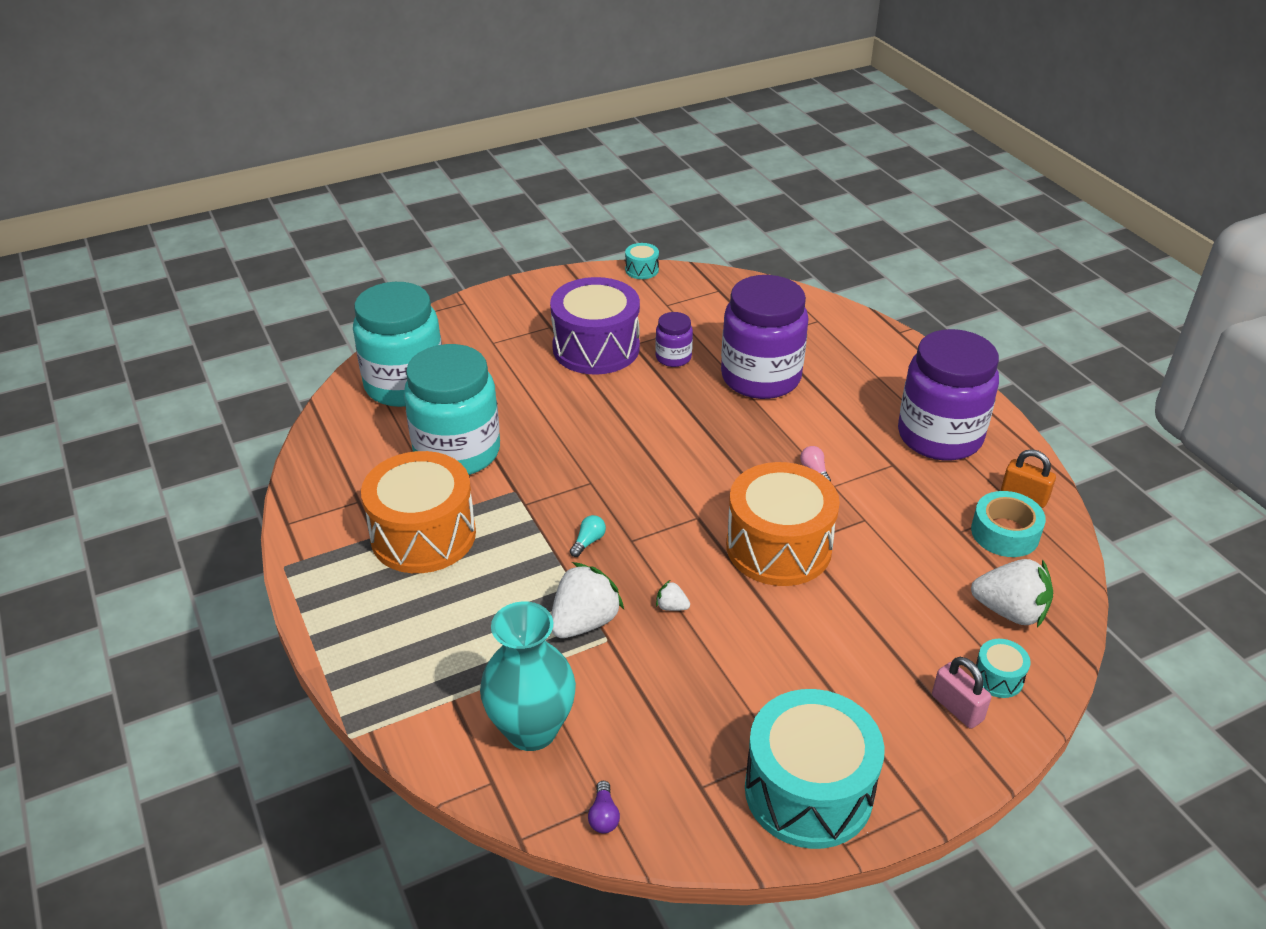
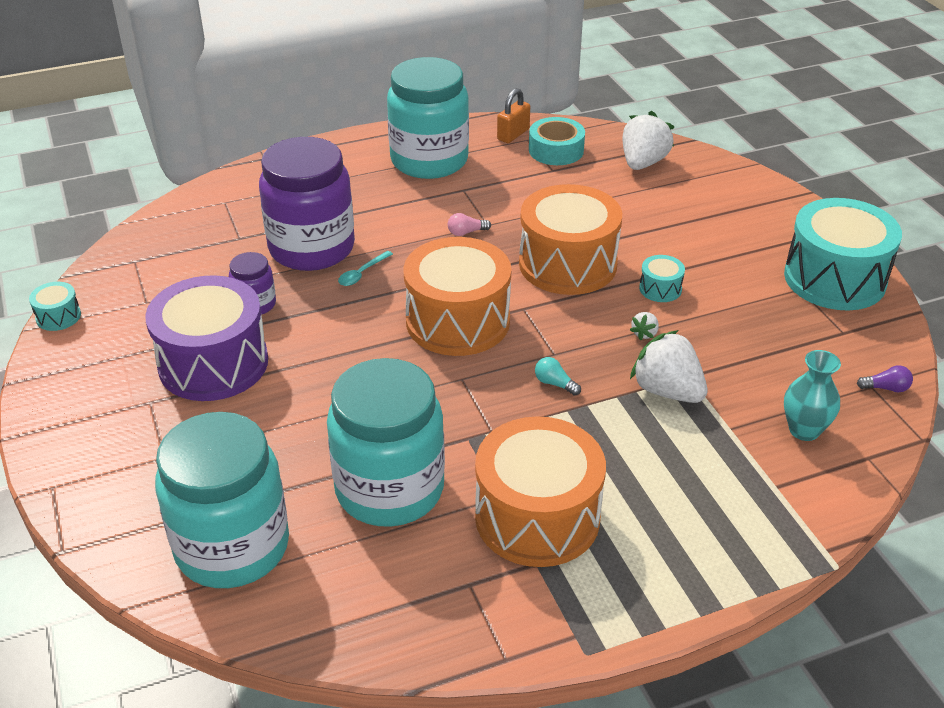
camera: 85 degrees left, 0 degrees up
turquoise vase [480,601,576,751] -> turquoise vase [784,350,841,441], size x0.62
purple jar [898,329,999,461] -> turquoise jar [387,57,469,179]
pink padlock [932,657,991,729] -> none
turquoise drum [976,639,1031,698] -> turquoise drum moved to [639,255,685,302]
none -> turquoise spoon [338,251,393,286]
none -> orange drum [404,237,511,356]

